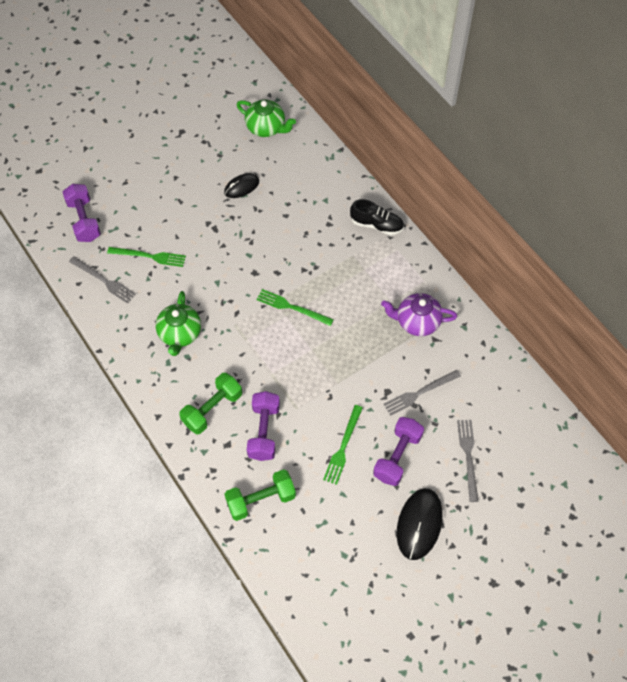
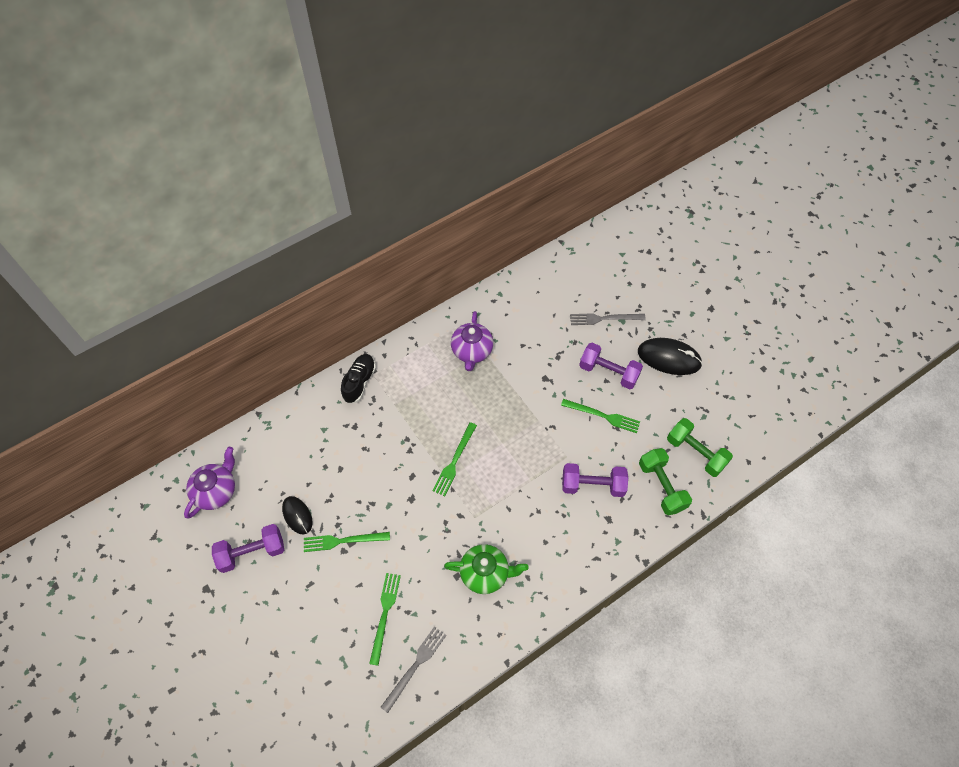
camera: 90 degrees left, 0 degrees up
purple dumbbell [63,184,101,242] -> purple dumbbell moved to [212,524,284,573]
green dumbbell [179,373,242,434] -> green dumbbell moved to [667,418,733,477]
green teapot [236,100,296,137] -> purple teapot [184,447,235,519]
grey fork [383,370,461,416] -> none
none -> green fork [304,532,390,552]

